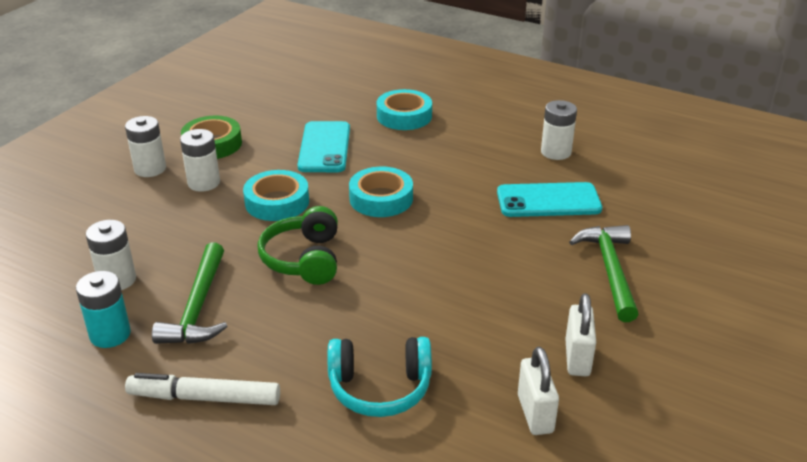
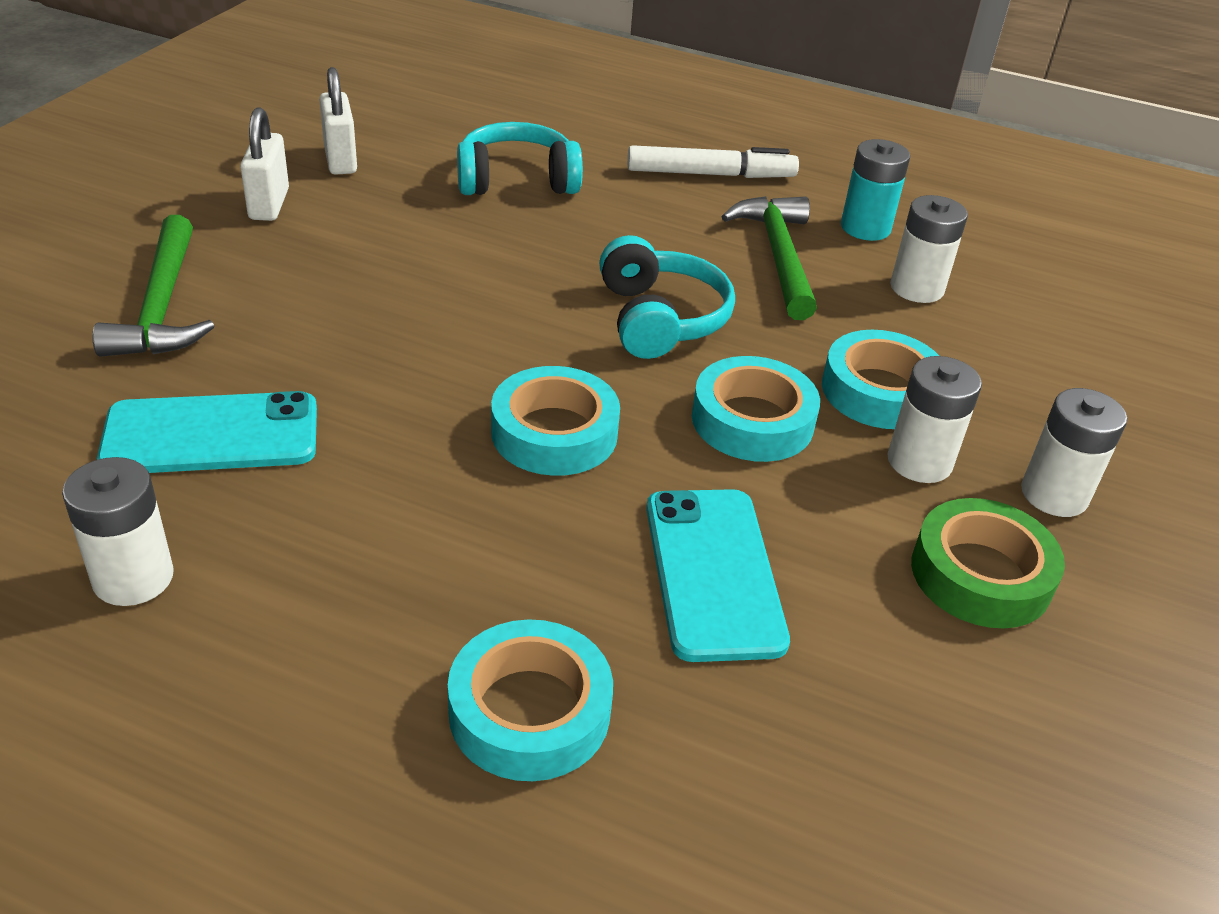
camera: 170 degrees right, 5 degrees up
green headphones [258,206,338,285] -> turquoise headphones [599,235,735,359]
none -> turquoise tape [822,330,939,429]

